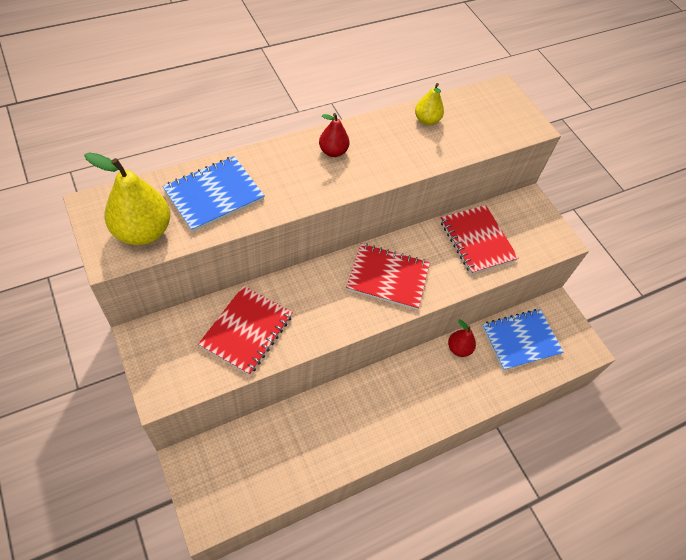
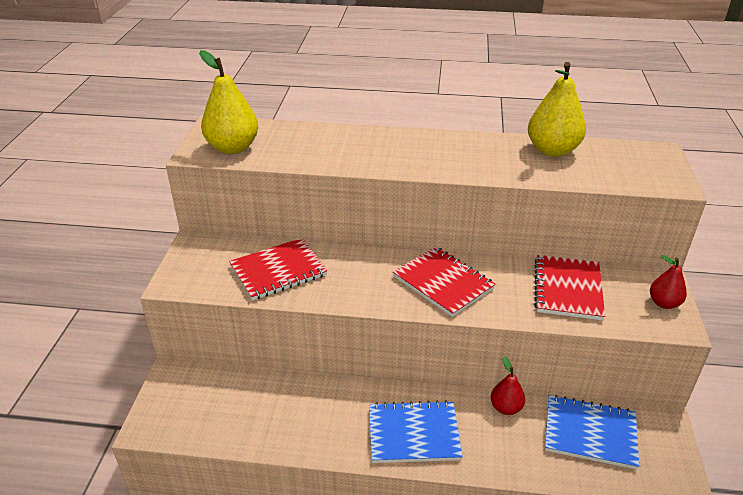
camera: 40 degrees right, 20 degrees down
blue notebook [163,156,265,232] -> blue notebook moved to [369,400,463,463]
red pear [319,113,350,157] -> red pear moved to [650,255,687,309]
yellow pear [415,83,444,125] -> yellow pear [528,62,586,157], size x1.79

